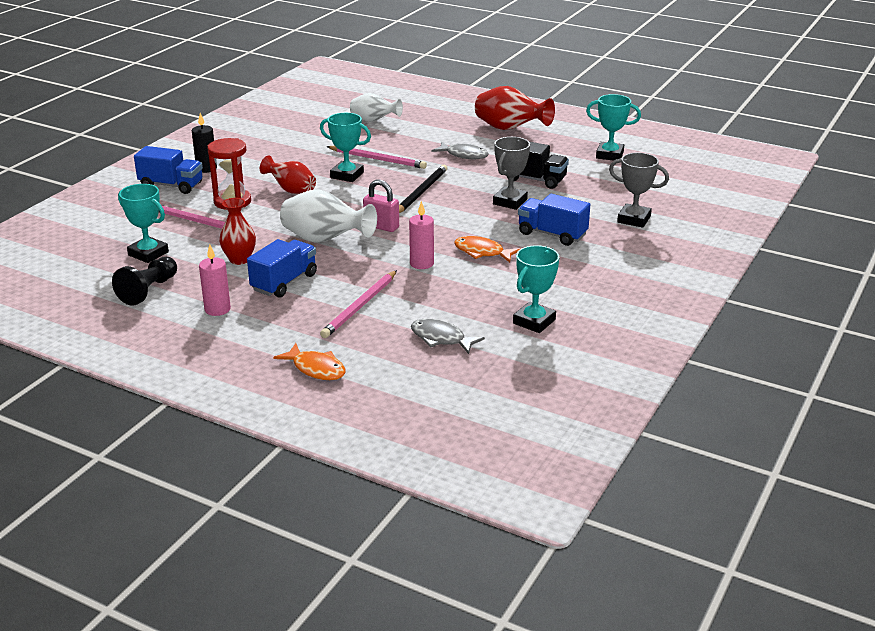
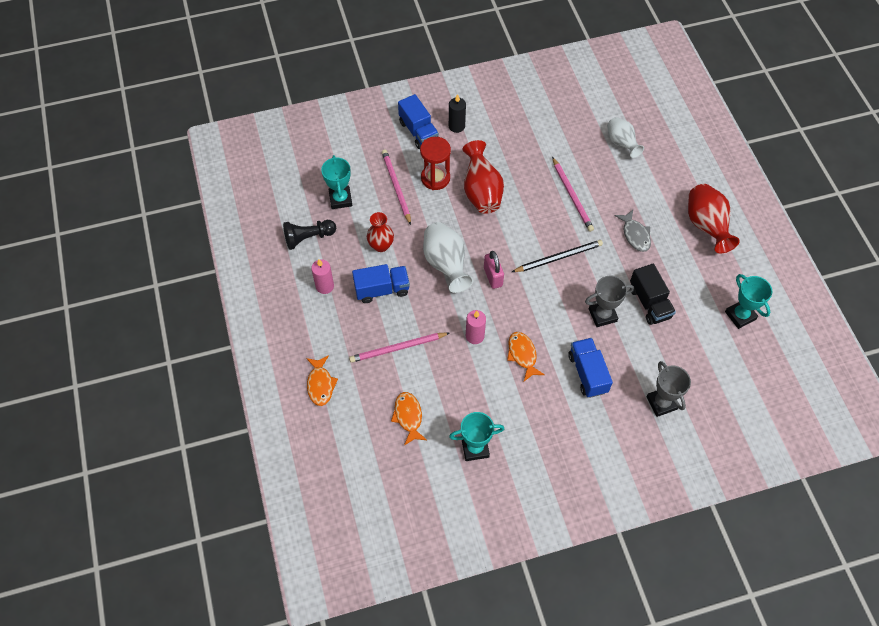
camera: 45 degrees right, 30 degrees up
red vase [260,155,316,194] -> red vase [462,140,504,214], size x1.51
turquoise trophy [320,113,371,182] -> none
grey fish [411,319,485,354] -> orange fish [391,392,427,445]

